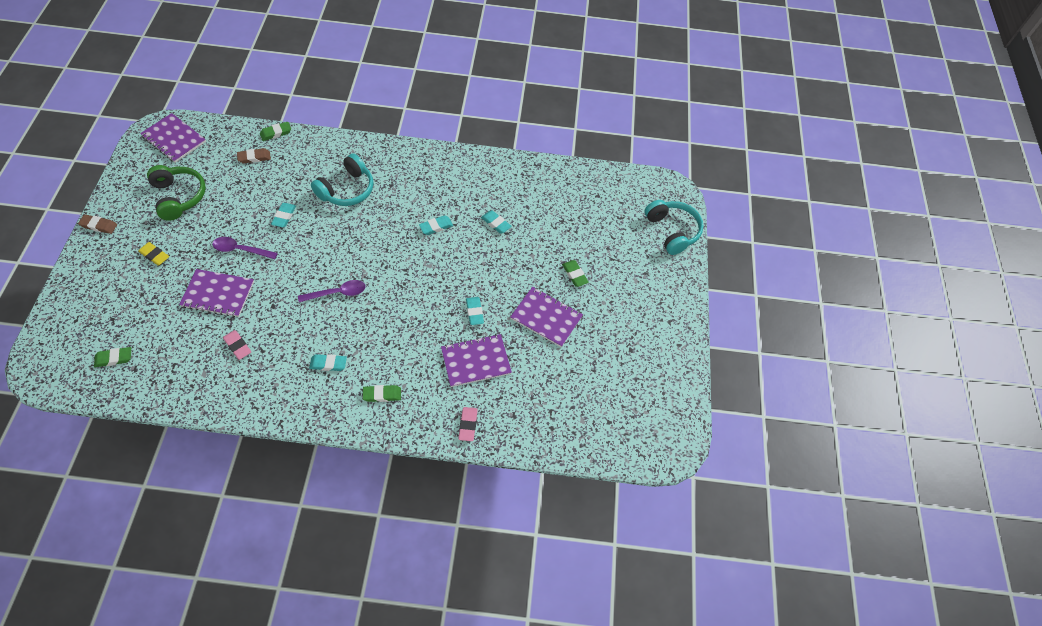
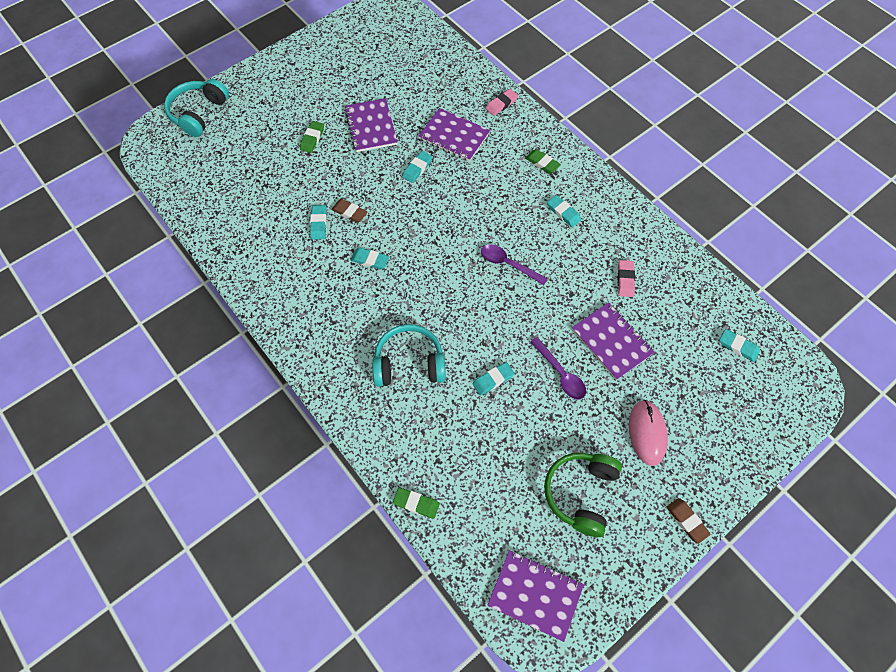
camera: 130 degrees left, 5 degrees up
green eraser [94,347,131,367] -> turquoise eraser [720,329,760,362]
yellow eraser [138,242,169,266] -> pink mouse [629,400,668,466]
purple notebook [140,113,206,163] -> purple notebook turned 60 degrees counterclockwise [487,550,584,642]
brown eraser [237,148,271,163] -> brown eraser moved to [331,199,368,223]

